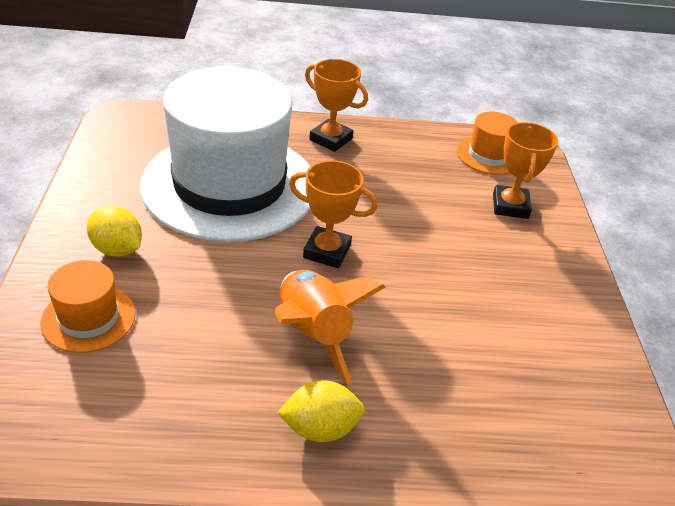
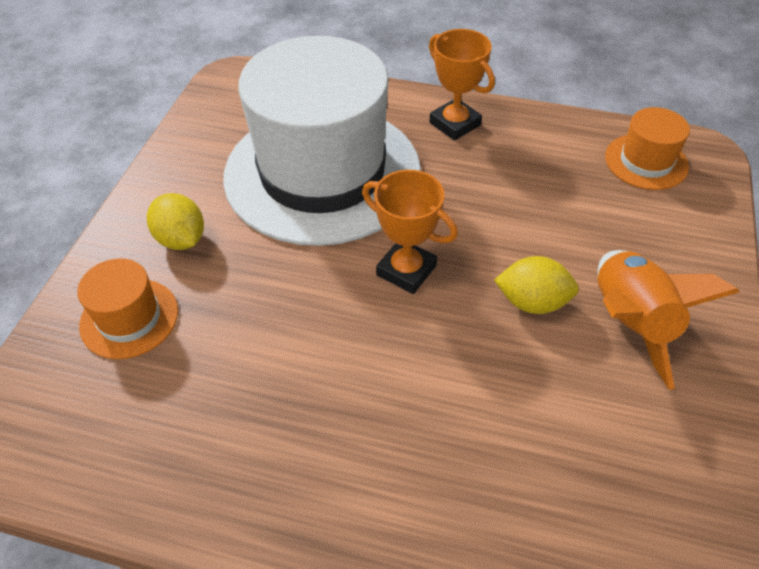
camera: 20 degrees right, 10 degrees up
orange rocket [274,270,386,385] -> orange rocket moved to [597,250,739,390]
yellow lemon [277,380,365,442] -> yellow lemon moved to [494,256,579,314]
orange trophy [493,122,558,219] -> none

